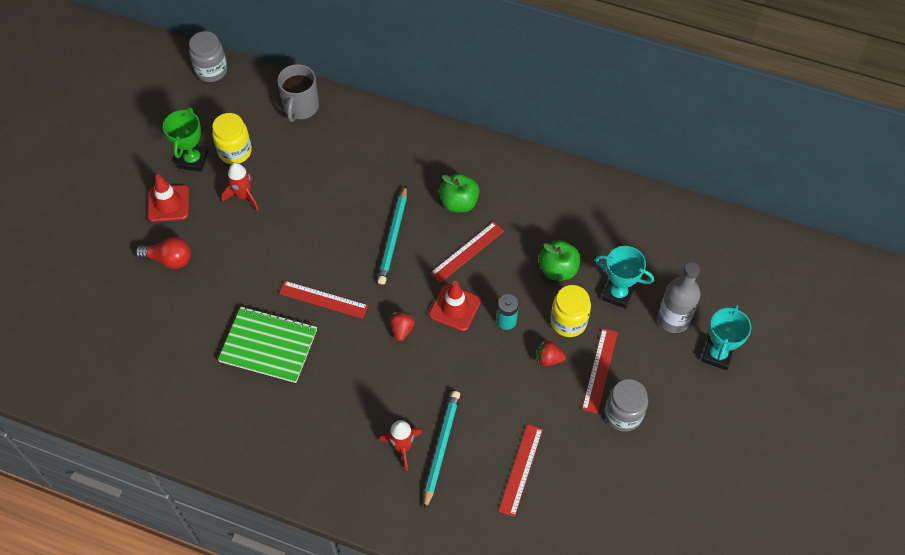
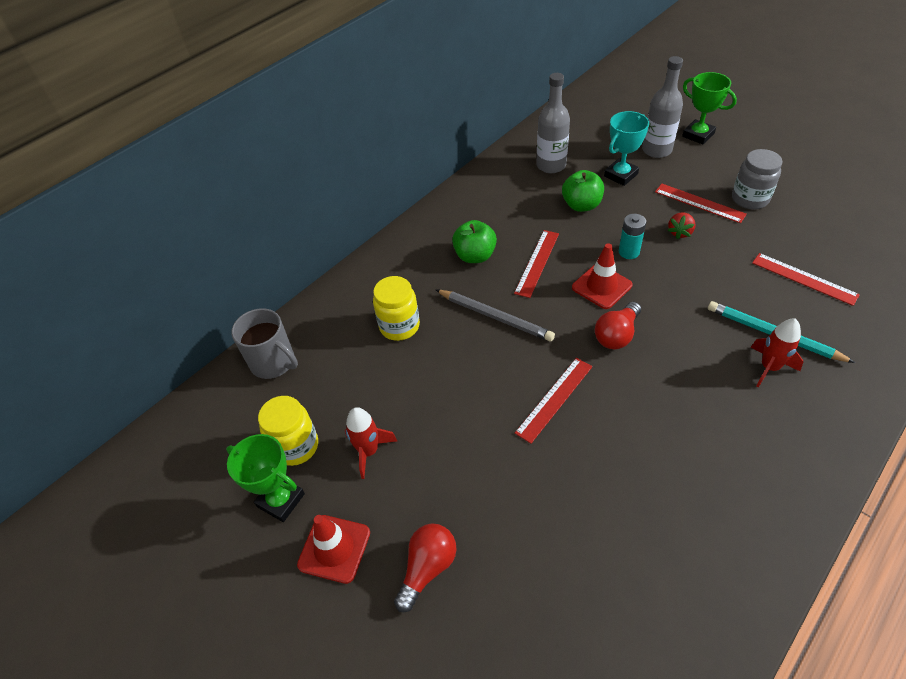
camera: 65 degrees left, 10 degrees down
grey jar [189,31,228,82] -> none
green notebook [218,307,317,383] -> none
turquoise pencil [378,186,407,285] -> grey pencil [435,289,555,341]
red strawberry [390,312,415,341] -> red light bulb [595,302,641,349]
red ruler [430,222,504,283] -> red ruler turned 45 degrees clockwise [514,230,559,298]
yellow jar [551,285,591,337] -> yellow jar moved to [373,276,420,341]
turquoise trophy [701,304,751,370] -> green trophy [682,72,737,145]
none -> grey bottle [536,73,570,173]

